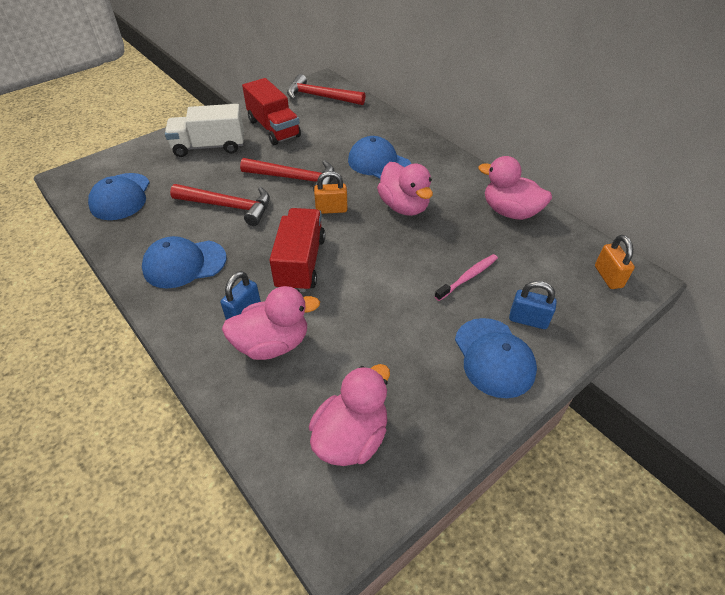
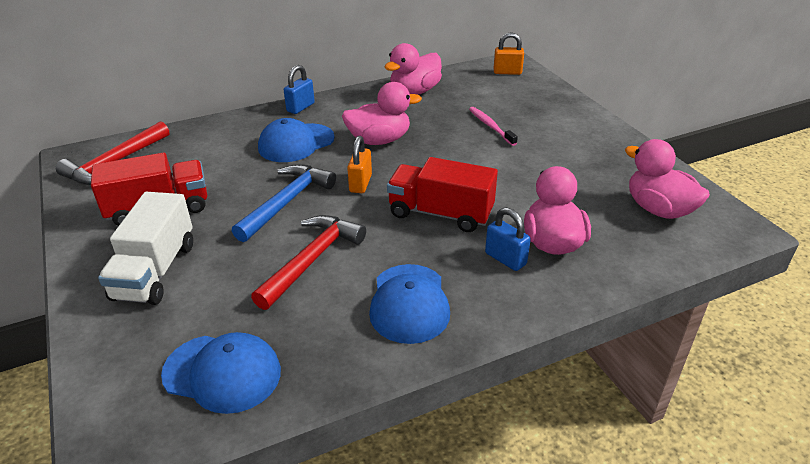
camera: 75 degrees left, 10 degrees down
red hammer [240,158,334,191] -> blue hammer [232,164,336,242]
blue cap [455,318,537,398] -> none
blue padlock [509,281,557,329] -> blue padlock moved to [284,65,315,114]

